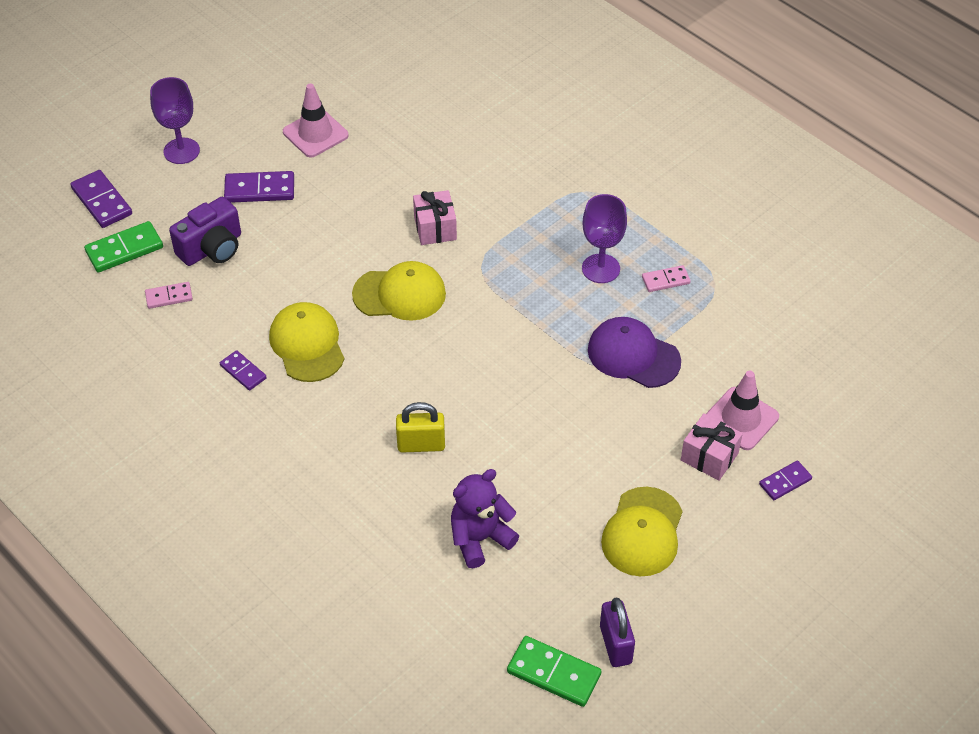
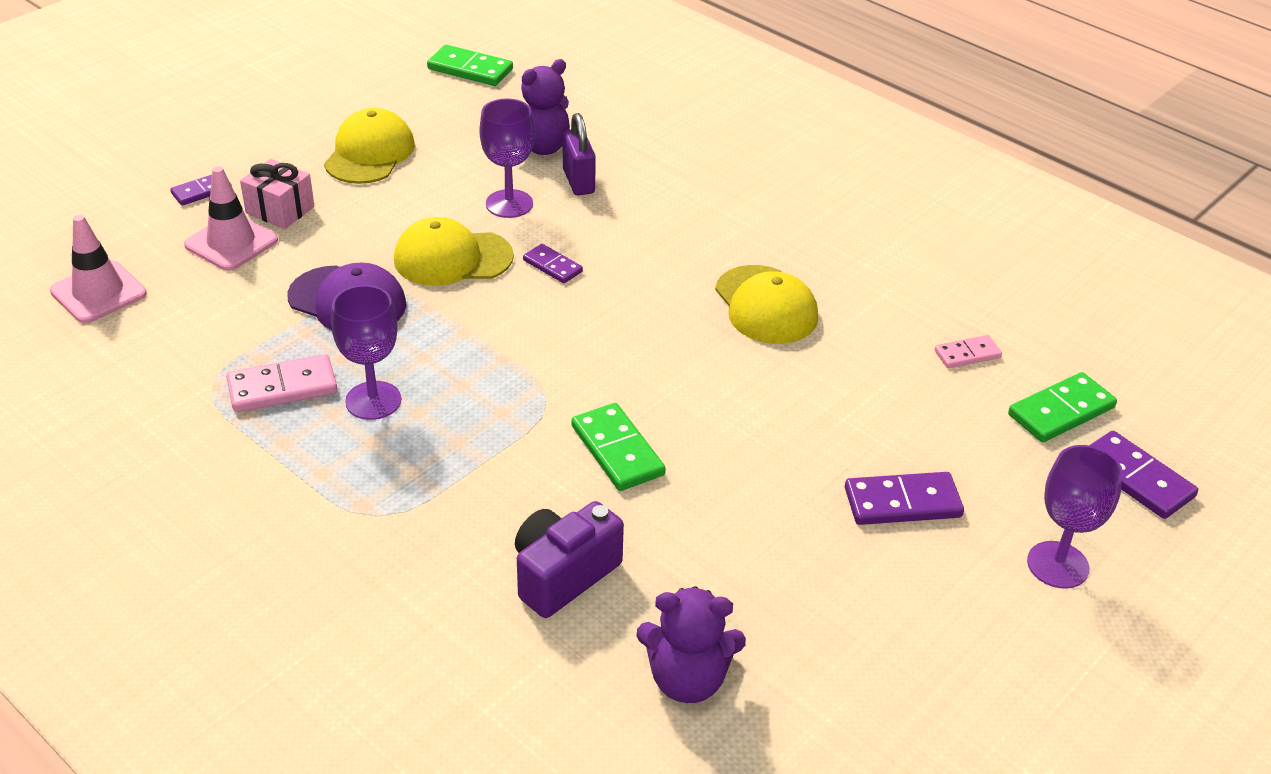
camera: 175 degrees right, 10 degrees down
purple camera [169,197,241,266] -> purple camera moved to [515,501,624,618]
purple domino [220,350,267,391] -> purple domino moved to [523,244,583,283]
pink traffic cone [283,84,349,157] -> pink traffic cone moved to [50,215,147,323]
yellow cap [352,261,446,321] -> yellow cap moved to [394,217,514,286]
yellow padlock [396,402,445,453] -> none
pink gift [413,190,457,245] -> green domino [571,403,665,491]
purple padlock [600,597,635,667] -> purple padlock moved to [563,113,596,195]
pink domino [642,265,691,292] -> pink domino [226,354,337,412], size x1.62
none -> purple goblet [479,99,535,218]
none -> purple teddy bear [637,586,746,703]

